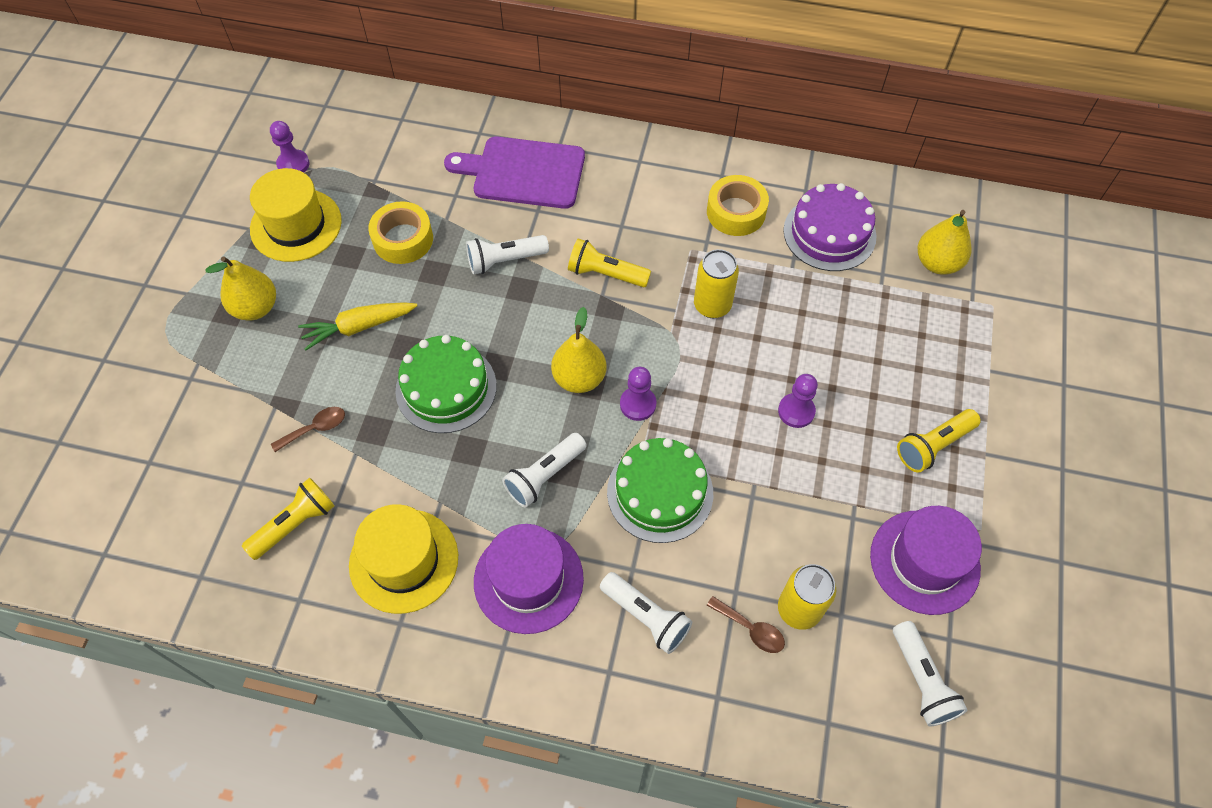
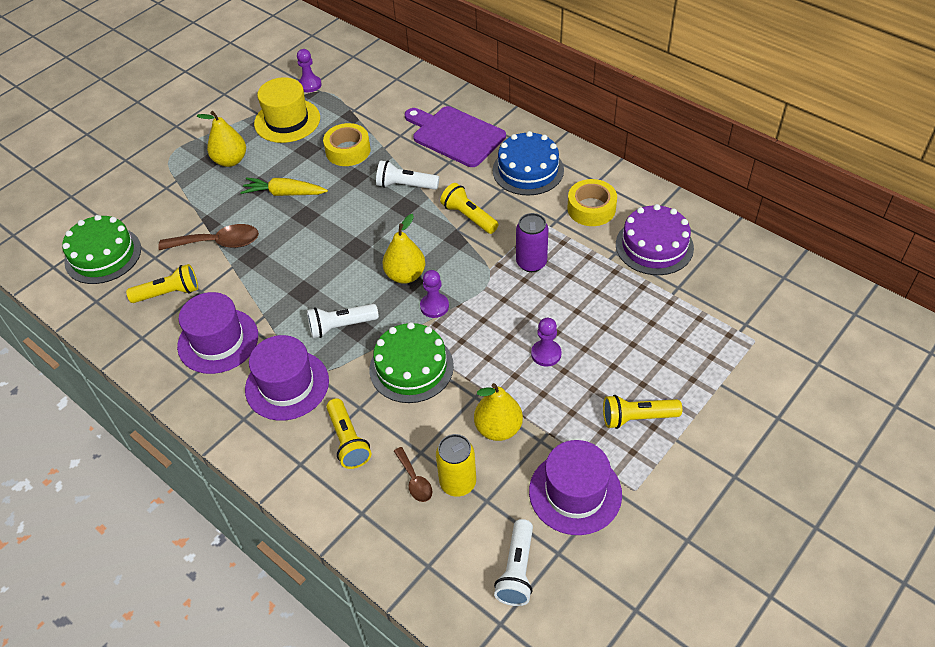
camera: 30 degrees right, 10 degrees down
brown spoon [271,407,345,452] -> brown spoon [158,224,259,250], size x1.77
yellow hat [349,504,458,614] -> purple hat [177,292,258,374]
green cake [395,335,497,433] -> green cake moved to [62,215,141,284]
white flashlight [600,572,692,654] -> yellow flashlight [326,398,372,469]
yellow can [694,249,739,318] -> purple can [516,213,549,272]
yellow pear [918,210,972,275] -> yellow pear moved to [474,383,523,441]
none -> blue cake [493,131,564,196]

